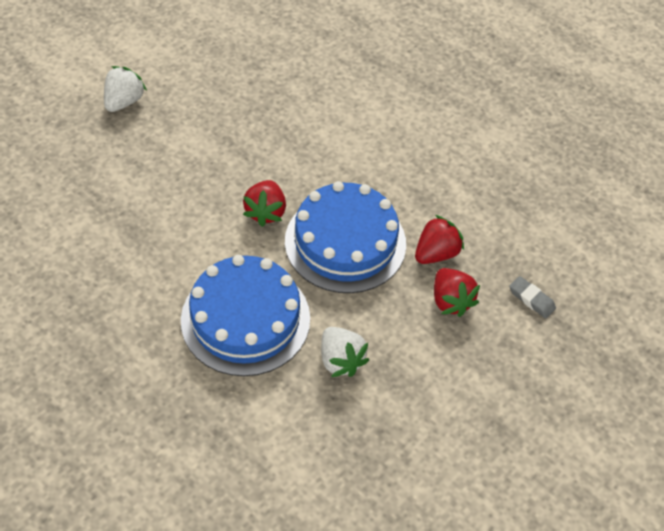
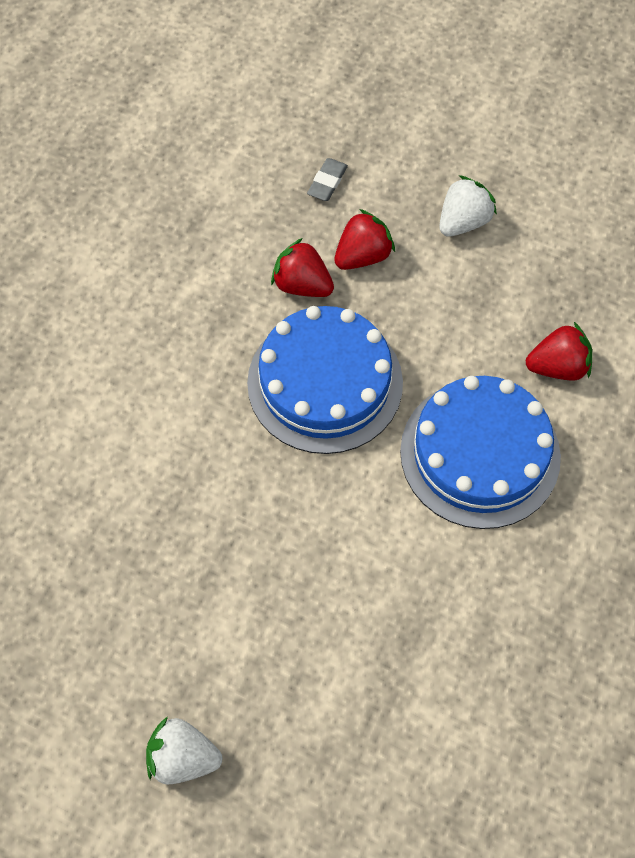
camera: 105 degrees left, 10 degrees up
red strawberry [243,180,286,227] -> red strawberry moved to [526,322,592,381]
white strawberry [321,327,369,377] -> white strawberry moved to [439,175,497,237]

